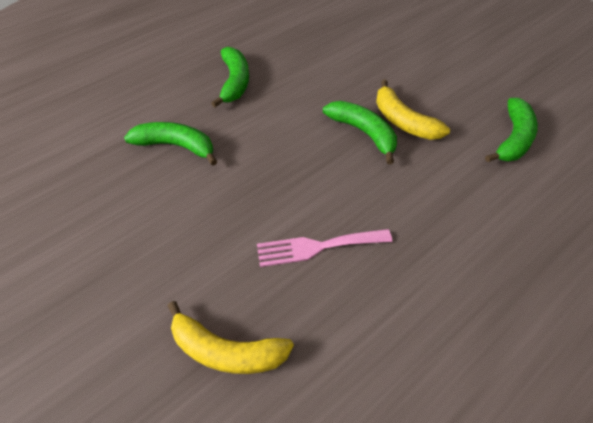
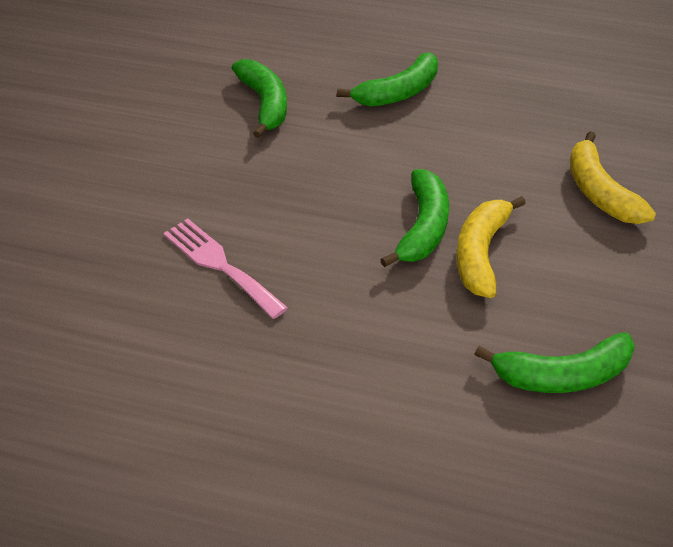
camera: 55 degrees right, 5 degrees down
yellow banana [168,301,294,374] -> yellow banana moved to [570,131,656,224]

